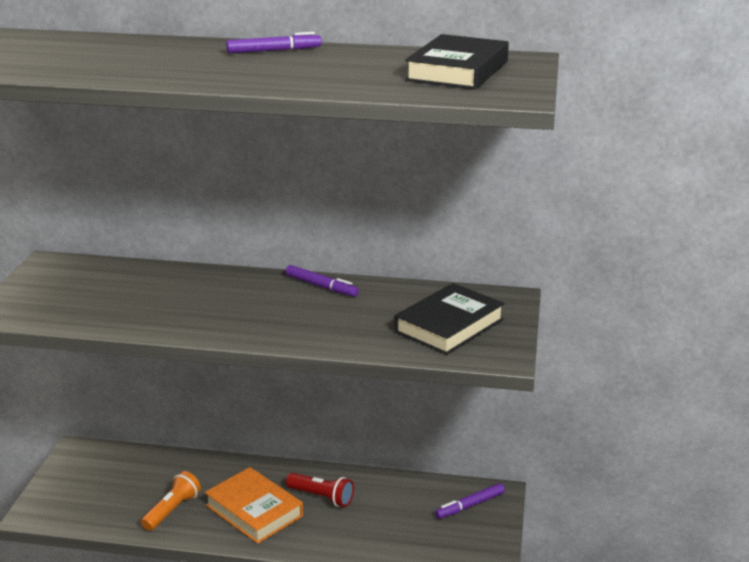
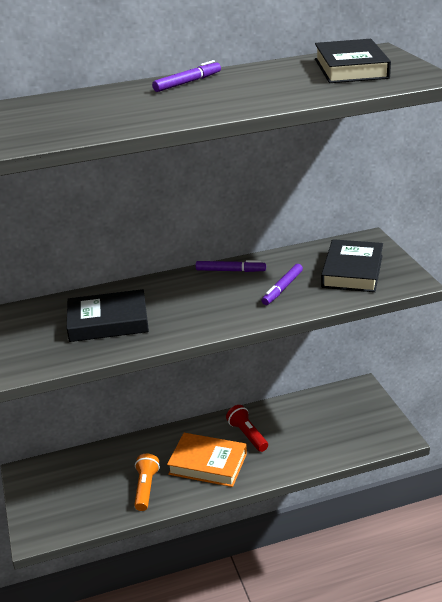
camera: 25 degrees left, 5 degrees up
red flashlight [286,473,354,507] -> red flashlight turned 120 degrees counterclockwise [226,405,268,452]
purple marker [435,483,505,519] -> purple marker moved to [262,264,303,305]
none -> black book [67,289,149,342]

